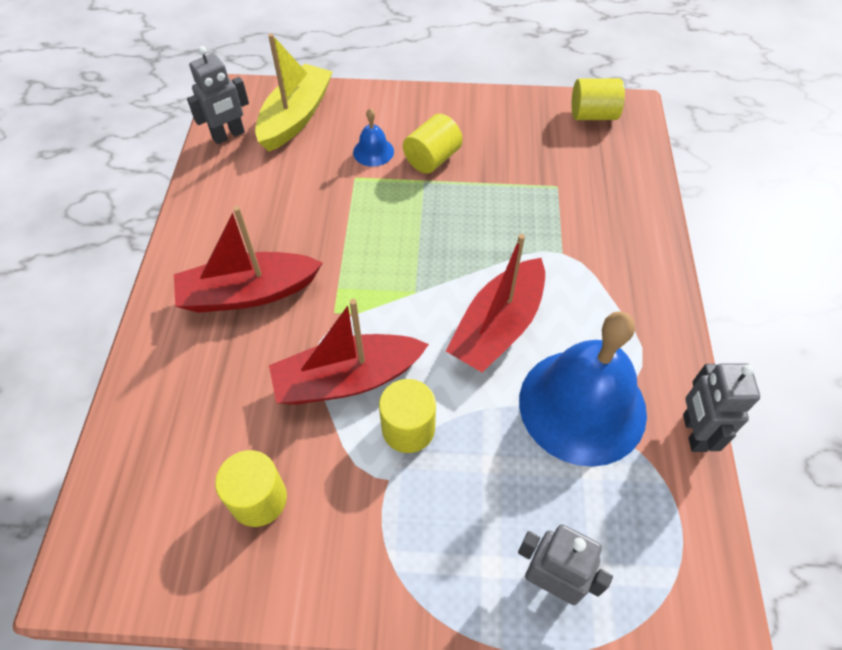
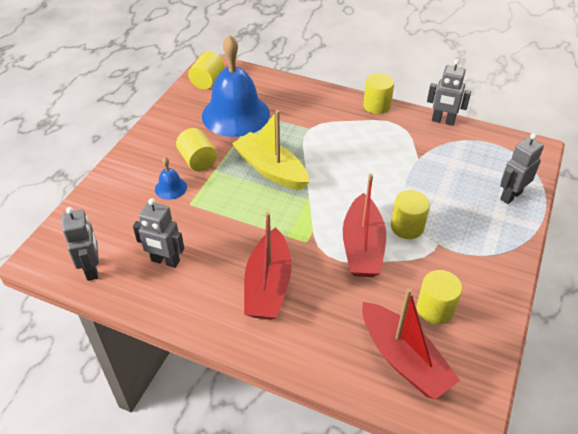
camera: 70 degrees left, 10 degrees down
yellow boat [255,34,333,151] -> yellow boat moved to [232,110,309,190]
red boat [446,234,545,373] -> red boat moved to [362,288,460,400]
blue bell [519,311,647,467] -> blue bell moved to [202,35,270,137]
none -> grey robot [133,198,184,268]
none -> yellow cylinder [363,73,394,114]

